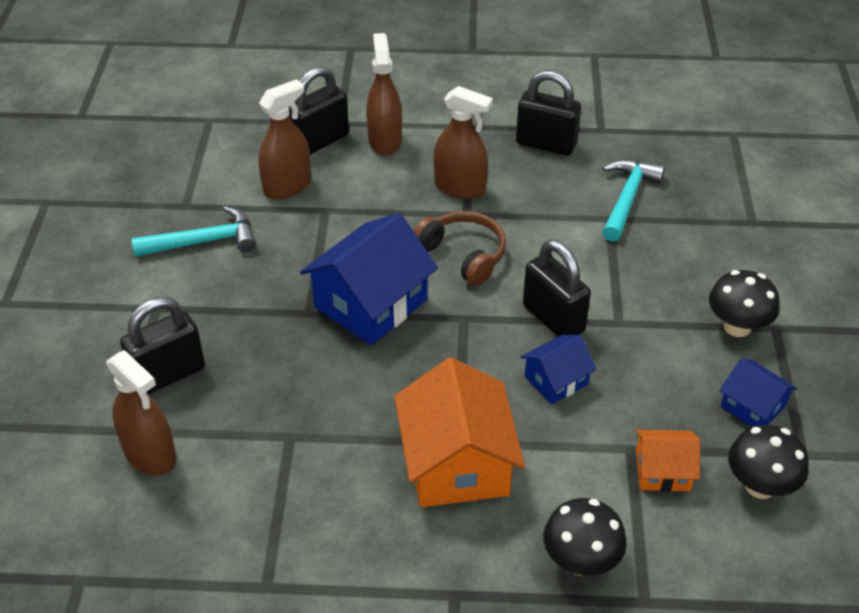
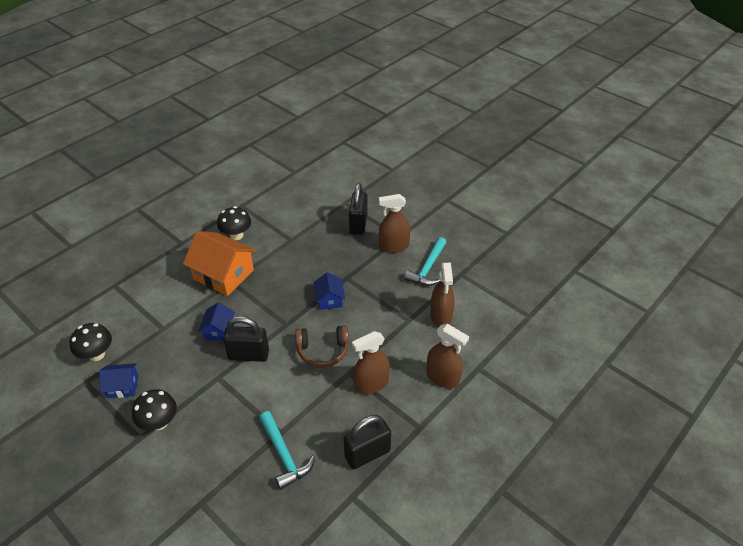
camera: 130 degrees right, 0 degrees up
brown spray bottle [106,350,177,475] -> brown spray bottle moved to [379,194,410,253]
black padlock [289,66,349,155] -> none
blue house [300,213,438,345] -> blue house [314,272,345,310], size x0.53
black mushroom [543,498,627,576] -> black mushroom moved to [217,206,251,240]
orange house [636,430,700,492] -> none

